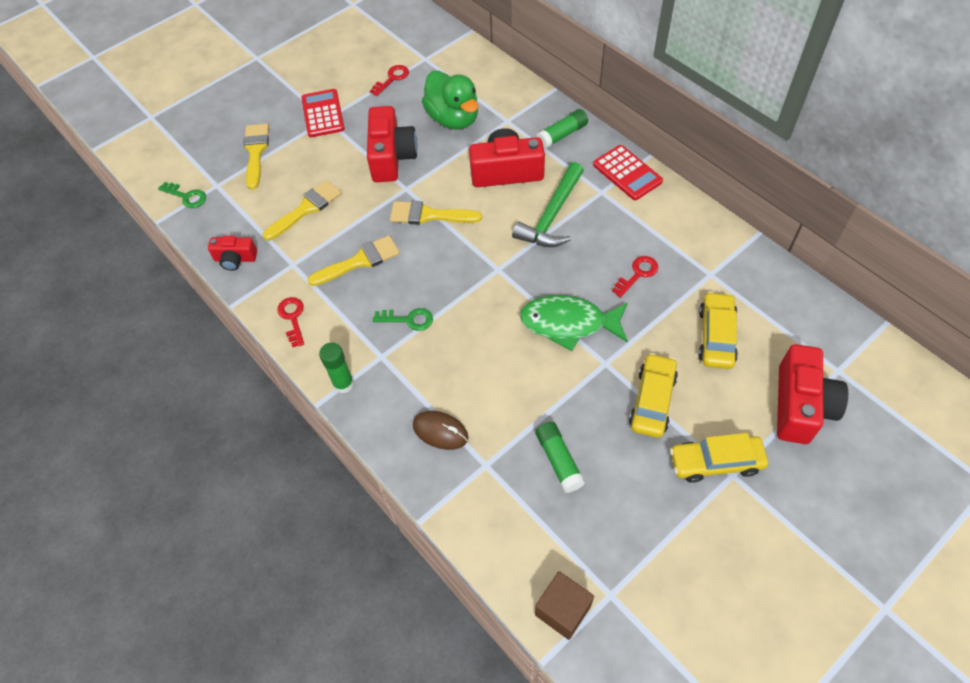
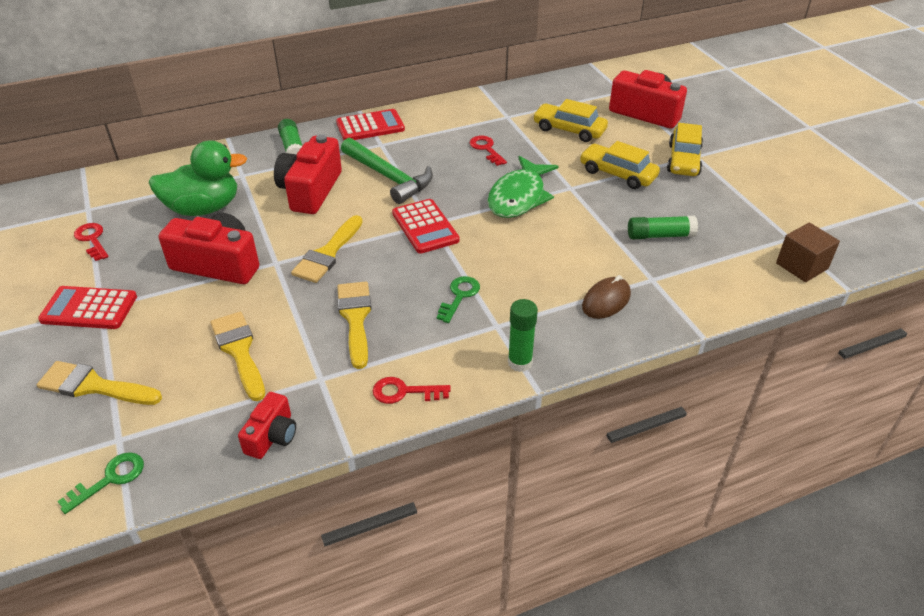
camera: 75 degrees left, 15 degrees down
none -> red calculator [392,199,460,254]

